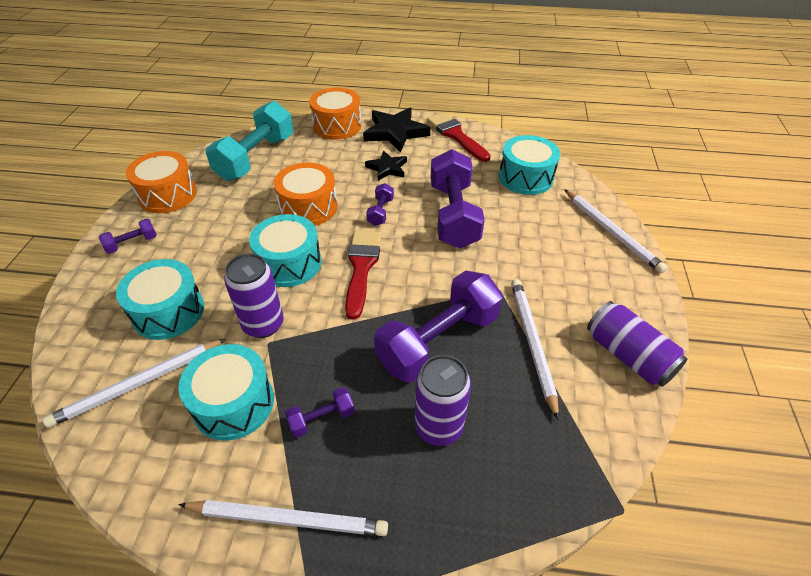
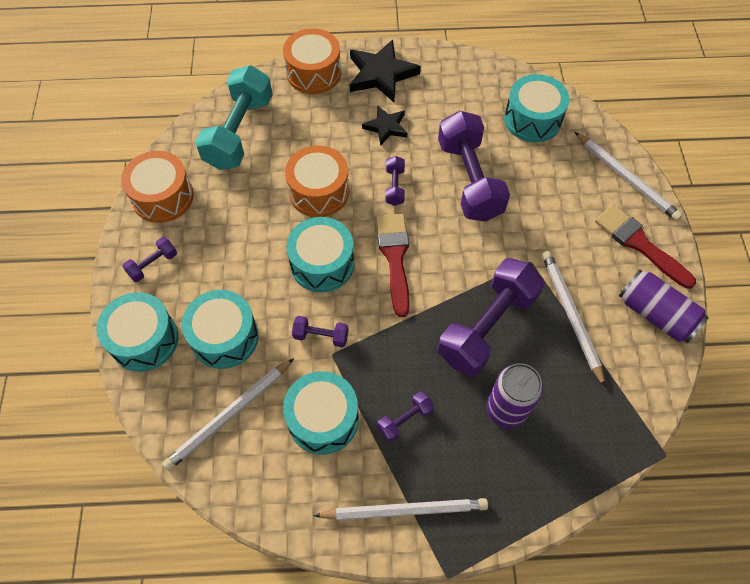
camera: 10 degrees left, 15 degrees up
purple can [224,253,284,338] -> purple dumbbell [292,316,349,347]
red brush [427,112,491,162] -> red brush moved to [595,204,696,289]
none -> turquoise drum [97,292,178,372]

